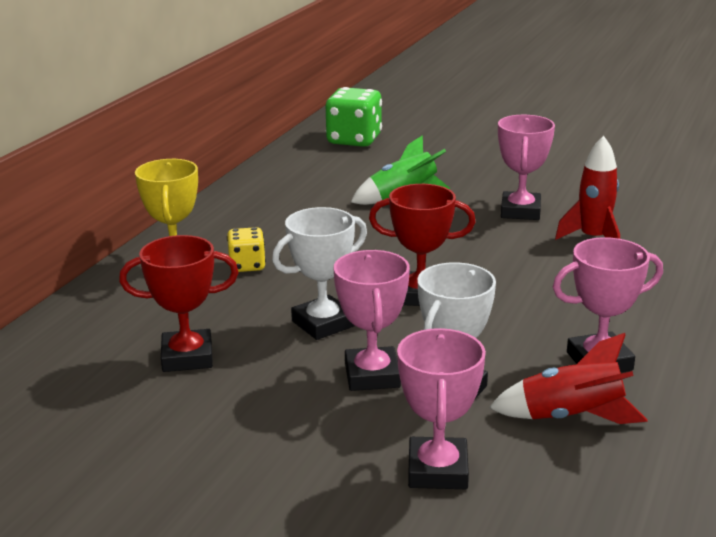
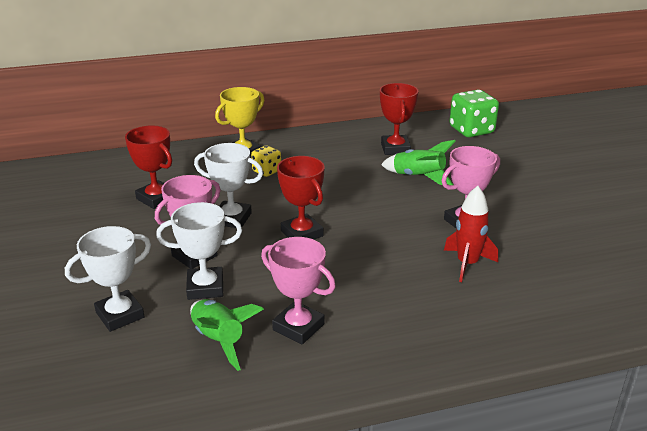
camera: 50 degrees right, 5 degrees up
pink trophy [397,328,486,489] -> white trophy [65,226,151,332]
red rocket [489,333,648,424] -> green rocket [190,299,264,371]
none -> red trophy [380,83,419,155]

